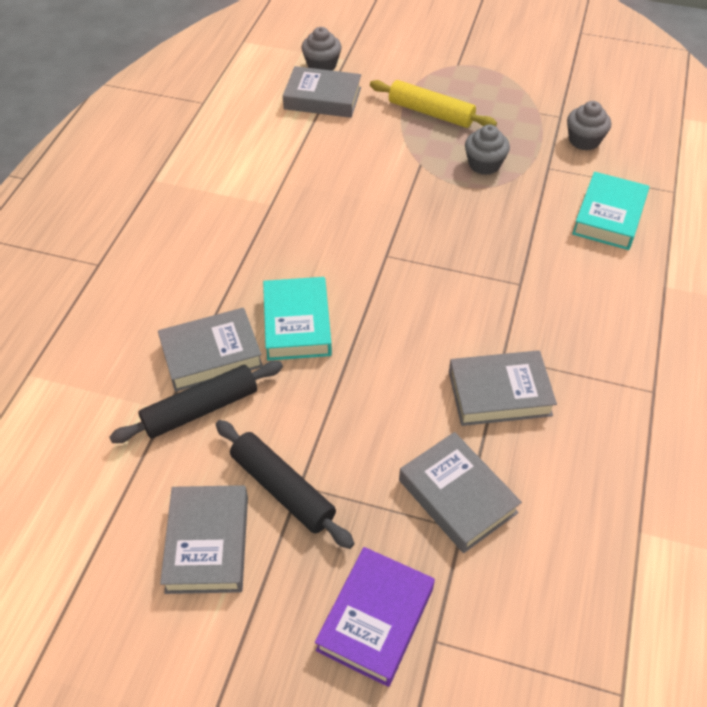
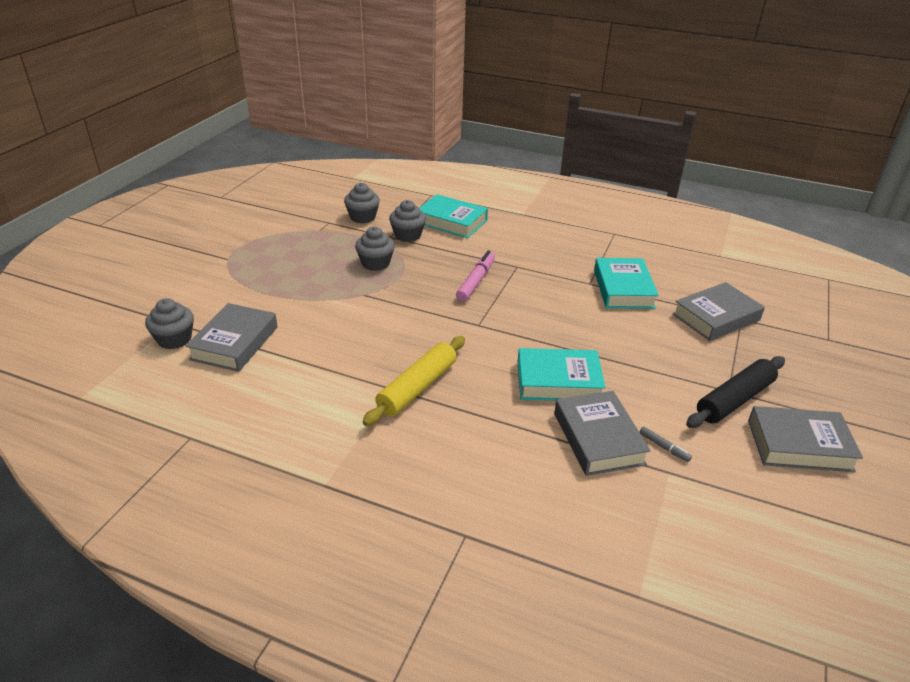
camera: 85 degrees left, 15 degrees down
black rolling pin [109,361,283,443] -> grey marker [640,427,692,462]
purple book [315,547,435,687] -> none
yellow rolling pin [370,80,497,128] -> yellow rolling pin moved to [363,336,465,426]
grey book [449,350,557,426] -> turquoise book [594,258,659,309]
none -> grey cupcake [389,200,426,242]
none -> pink marker [456,250,495,302]

